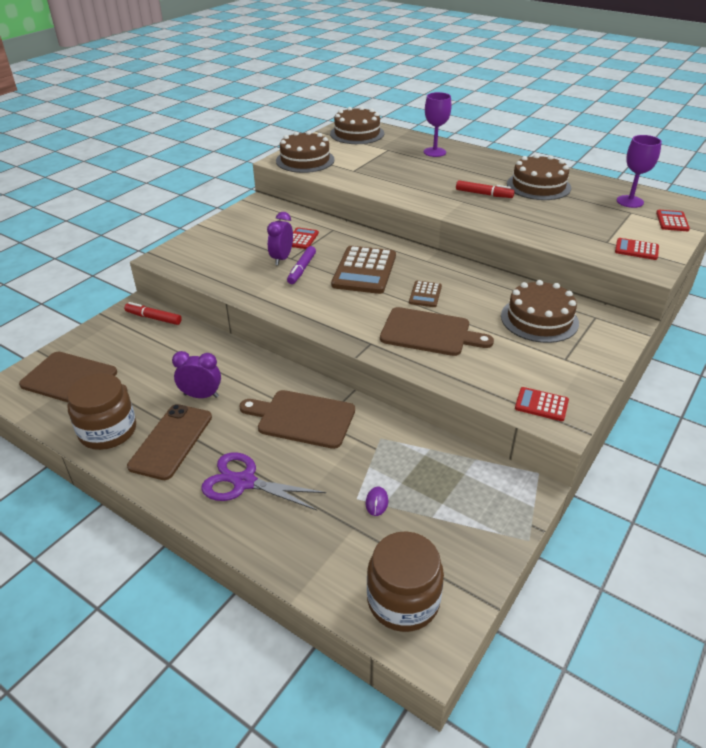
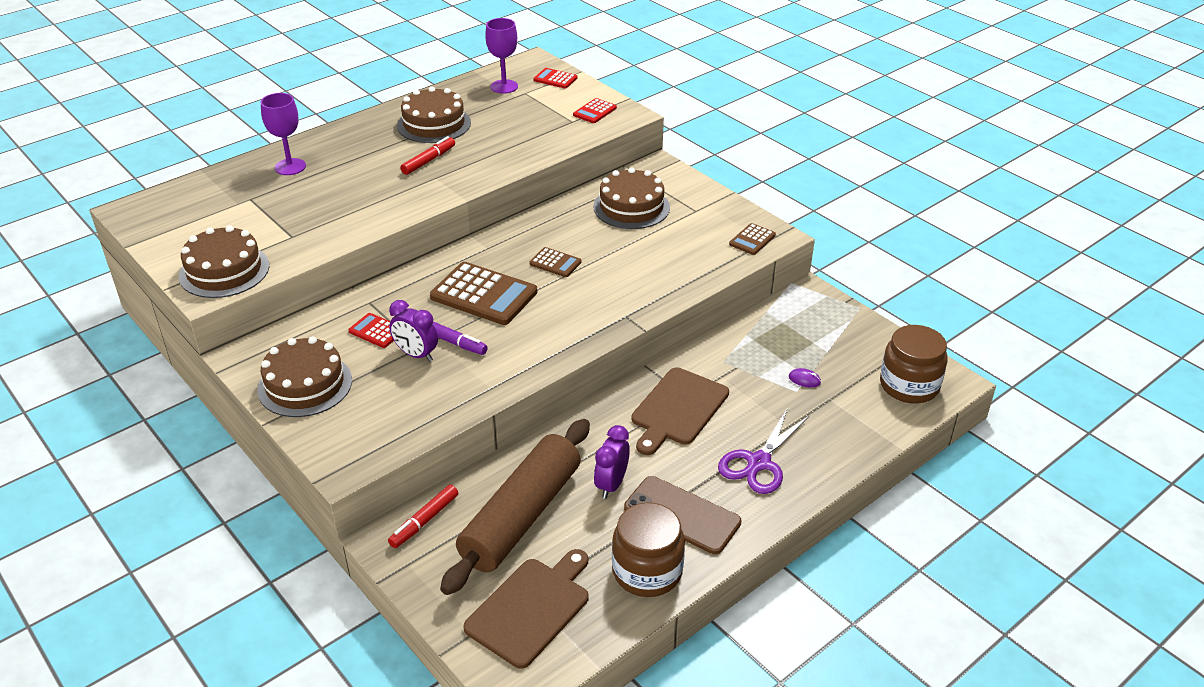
camera: 75 degrees left, 0 degrees up
brown cake [330,106,384,144] -> brown cake moved to [257,336,352,417]
brown cutting board [380,307,494,356] -> none
red calculator [515,387,569,421] -> brown calculator [729,223,776,255]
none -> brown rolling pin [440,419,590,595]

